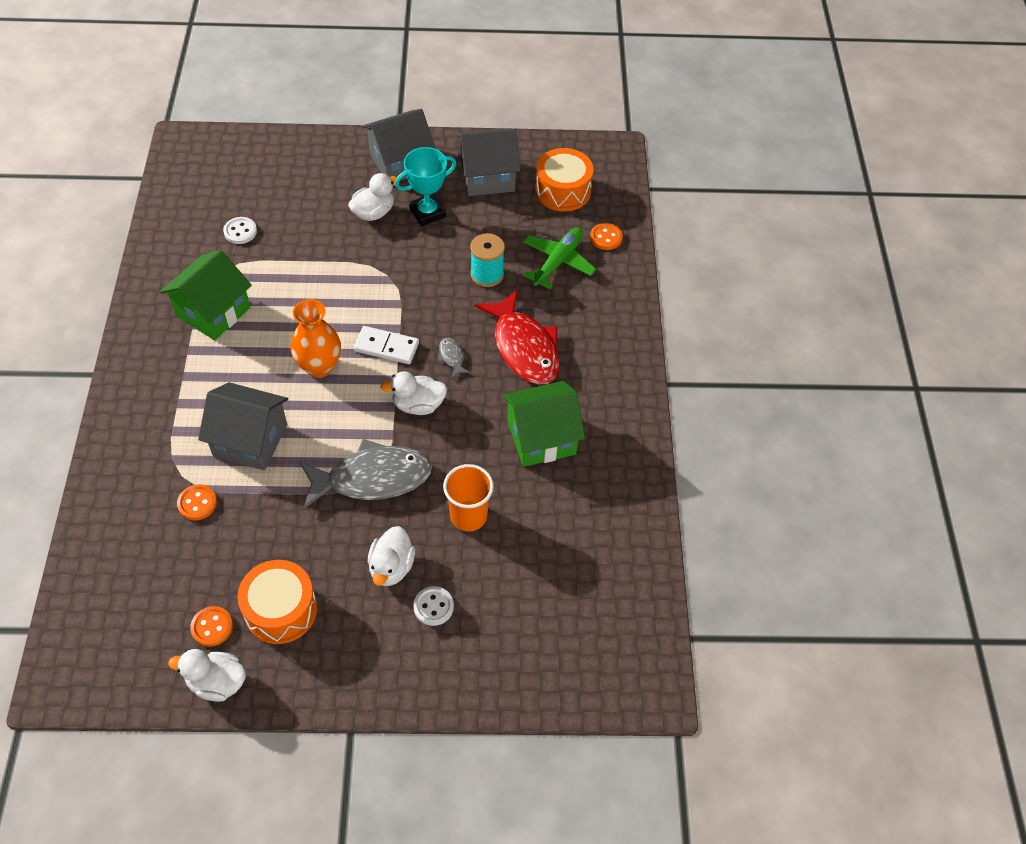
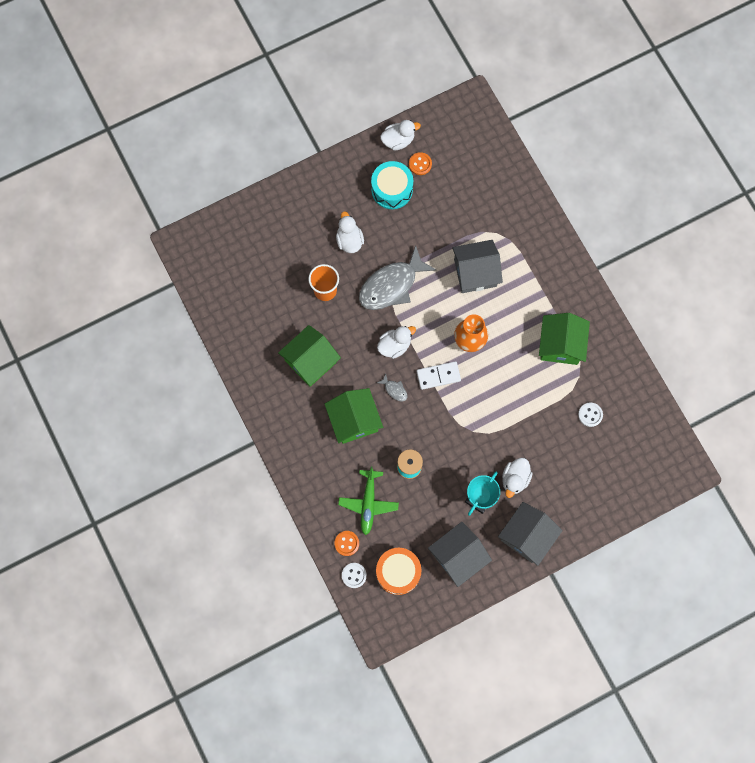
camera: 155 degrees right, 20 degrees up
orange button [177,484,217,520] -> none
orange drum [237,560,317,644] -> turquoise drum [371,161,413,209]
white button [413,586,454,626] -> white button moved to [342,563,367,588]
red fish [474,289,560,385] -> green house [325,388,383,444]

